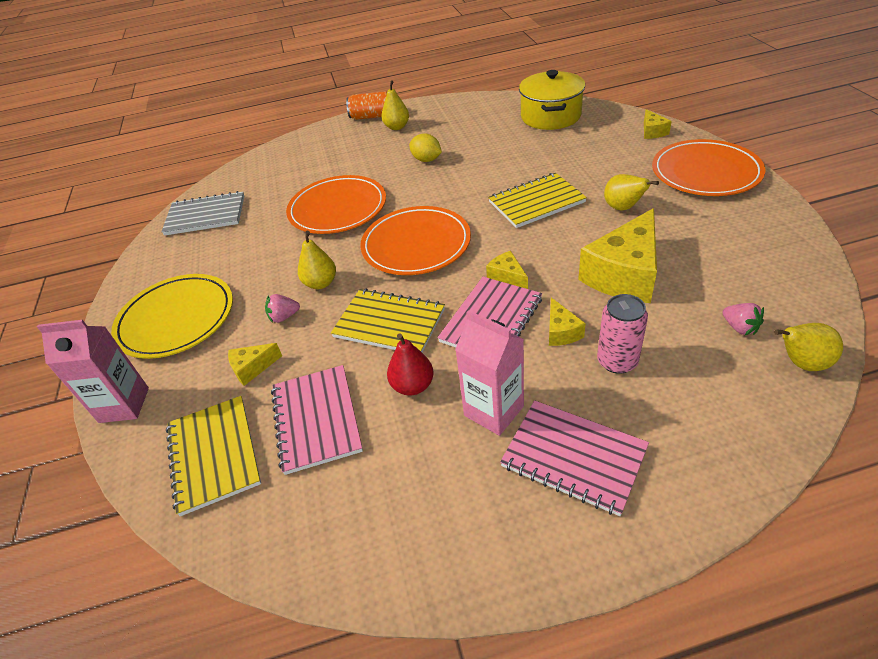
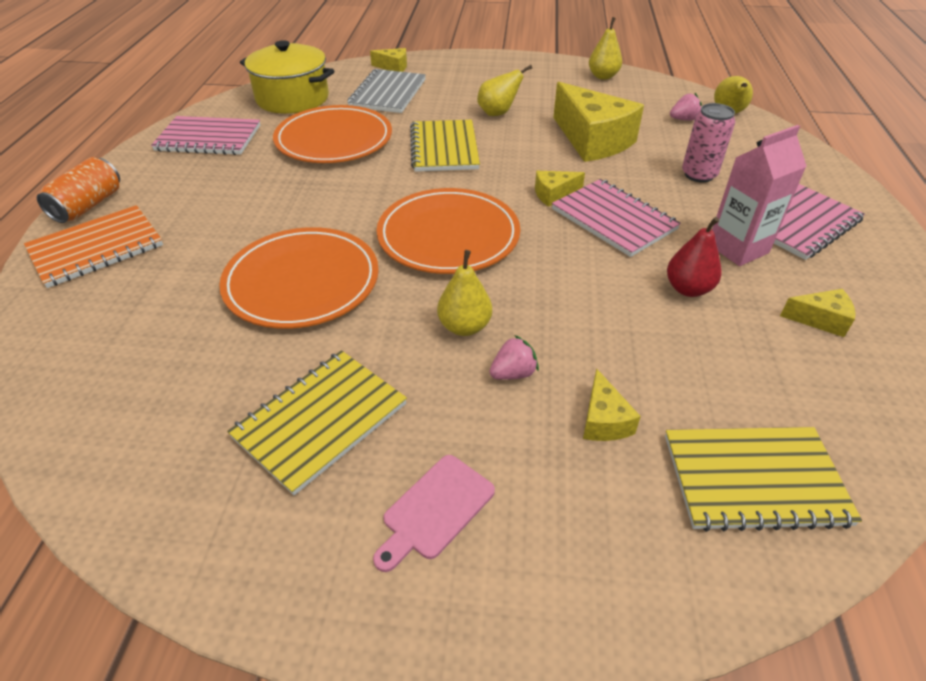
camera: 75 degrees left, 0 degrees up
pink carton [37,320,149,423] -> none
yellow plate [111,274,233,359] -> pink cutting board [373,455,495,572]
grey notebook [161,191,244,236] -> grey notebook moved to [347,69,426,113]
pink strawberry [265,294,300,323] -> pink strawberry turned 120 degrees counterclockwise [489,335,539,380]
pink notebook [271,365,363,475] -> pink notebook moved to [151,116,260,155]
yellow notebook [331,288,445,353] -> yellow notebook moved to [227,350,407,495]
yellow pear [381,80,409,130] -> yellow pear moved to [589,17,622,80]
yellow lemon [409,134,442,162] -> none
yellow cheese [549,297,586,346] -> yellow cheese moved to [780,289,855,337]
orange plate [652,139,765,196] -> orange plate moved to [273,105,392,163]
none -> orange notebook [24,205,163,288]

